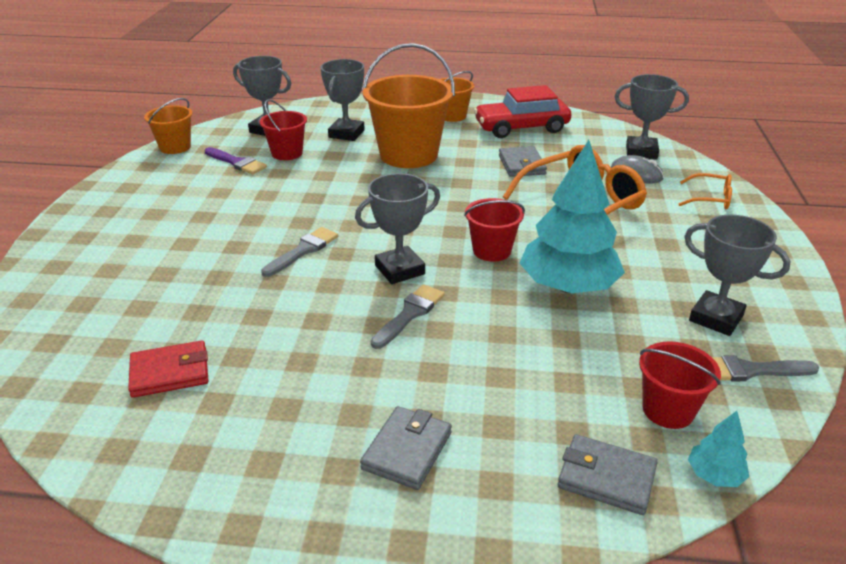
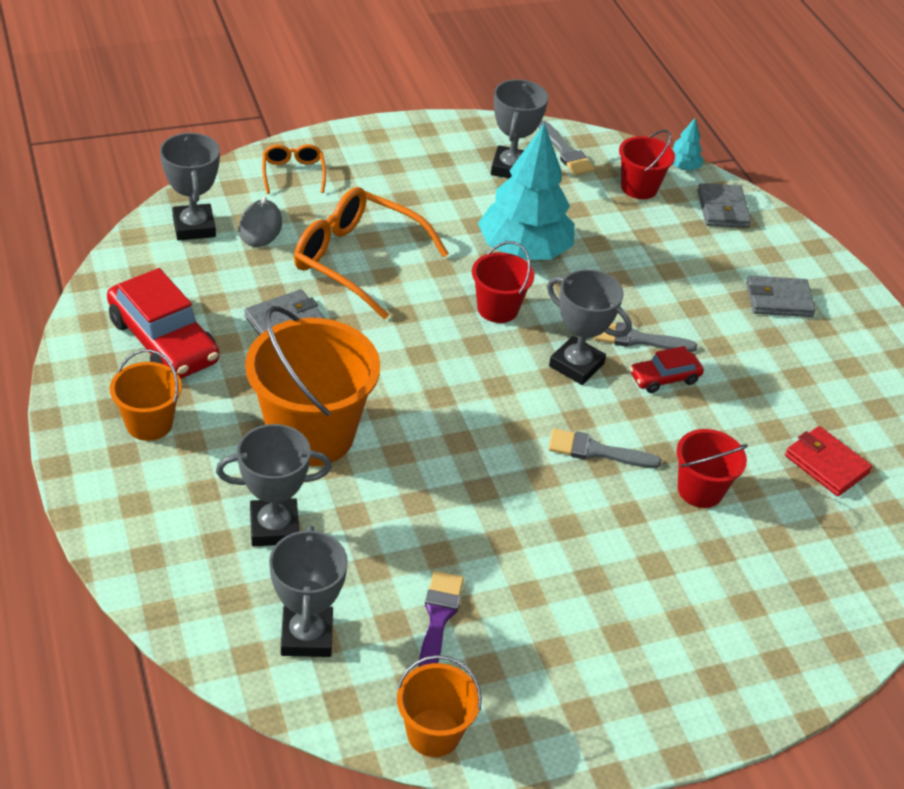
camera: 120 degrees left, 10 degrees up
red bucket [260,99,307,160] -> red bucket moved to [677,429,748,508]
none -> red car [630,346,704,393]

